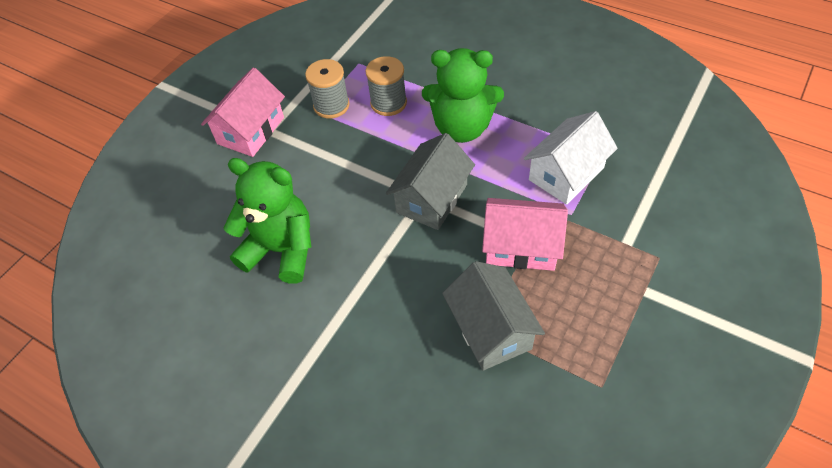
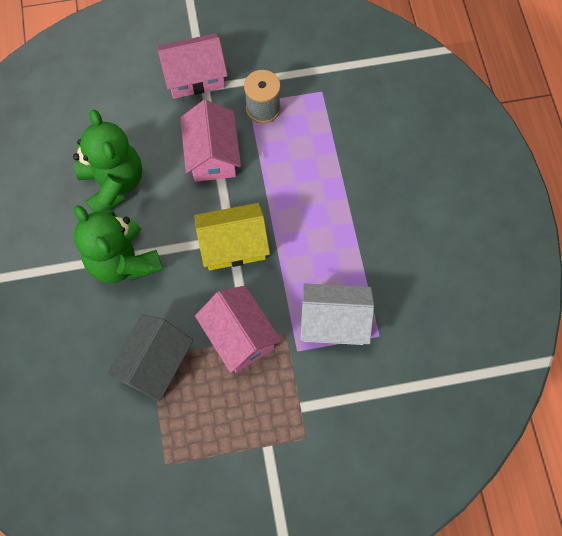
camera: 45 degrees right, 15 degrees up
grey spool [366,56,407,116] -> none
grey house [386,133,475,230] -> yellow house [194,203,270,270]
green teddy bear [422,48,504,143] -> green teddy bear moved to [74,205,163,284]
none -> pink house [180,100,241,182]

